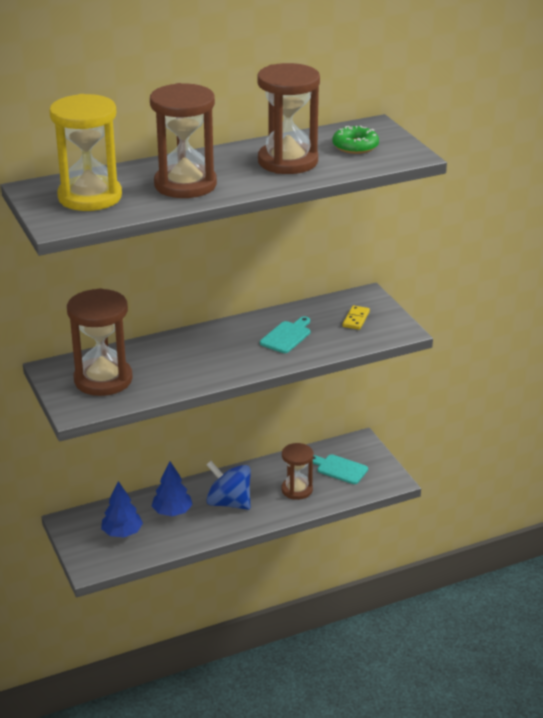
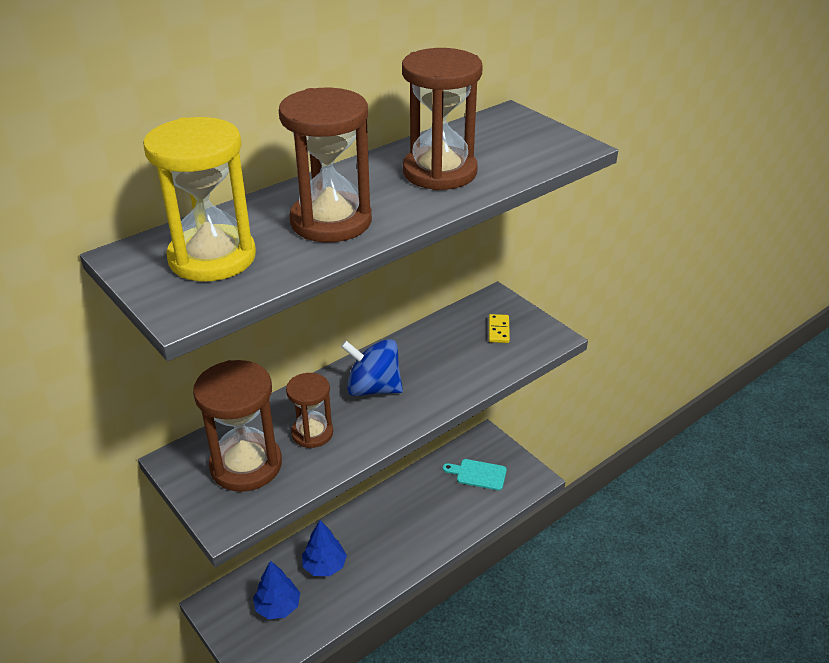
camera: 15 degrees left, 5 degrees up
blue spinning top [206,461,251,510] -> blue spinning top moved to [341,339,403,396]
turquoise cutting board [260,316,310,353] -> none
brown hourglass [282,443,313,500] -> brown hourglass moved to [286,373,333,448]
green donut [332,125,379,154] -> none

